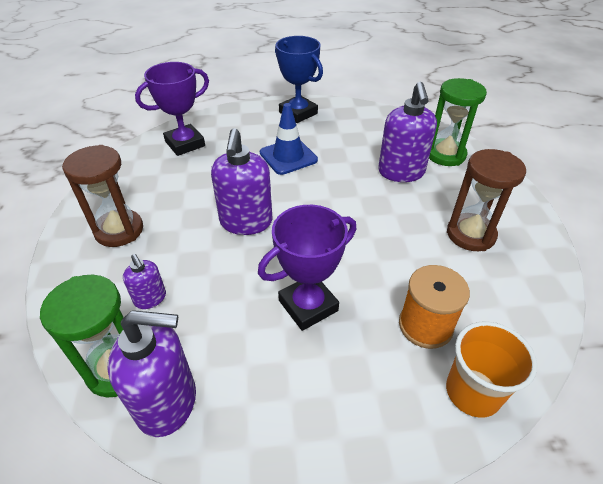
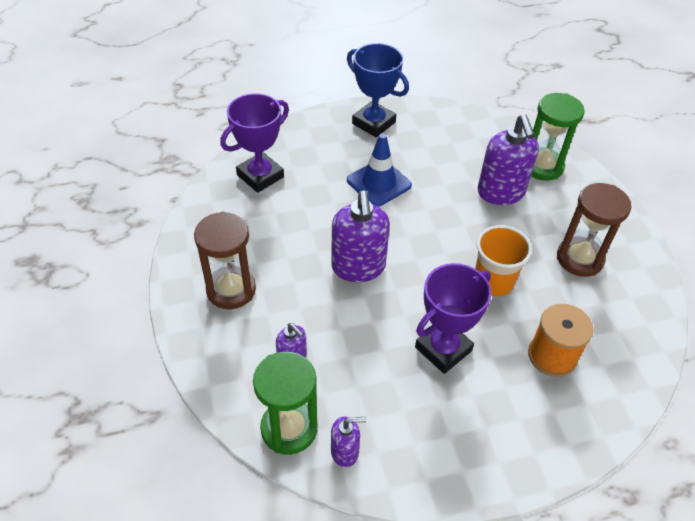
camera: 10 degrees left, 5 degrees up
purple soap dispenser [108,310,196,437] -> purple soap dispenser [331,417,366,467], size x0.53
orange cup [446,321,537,418] -> orange cup moved to [475,225,532,296]

